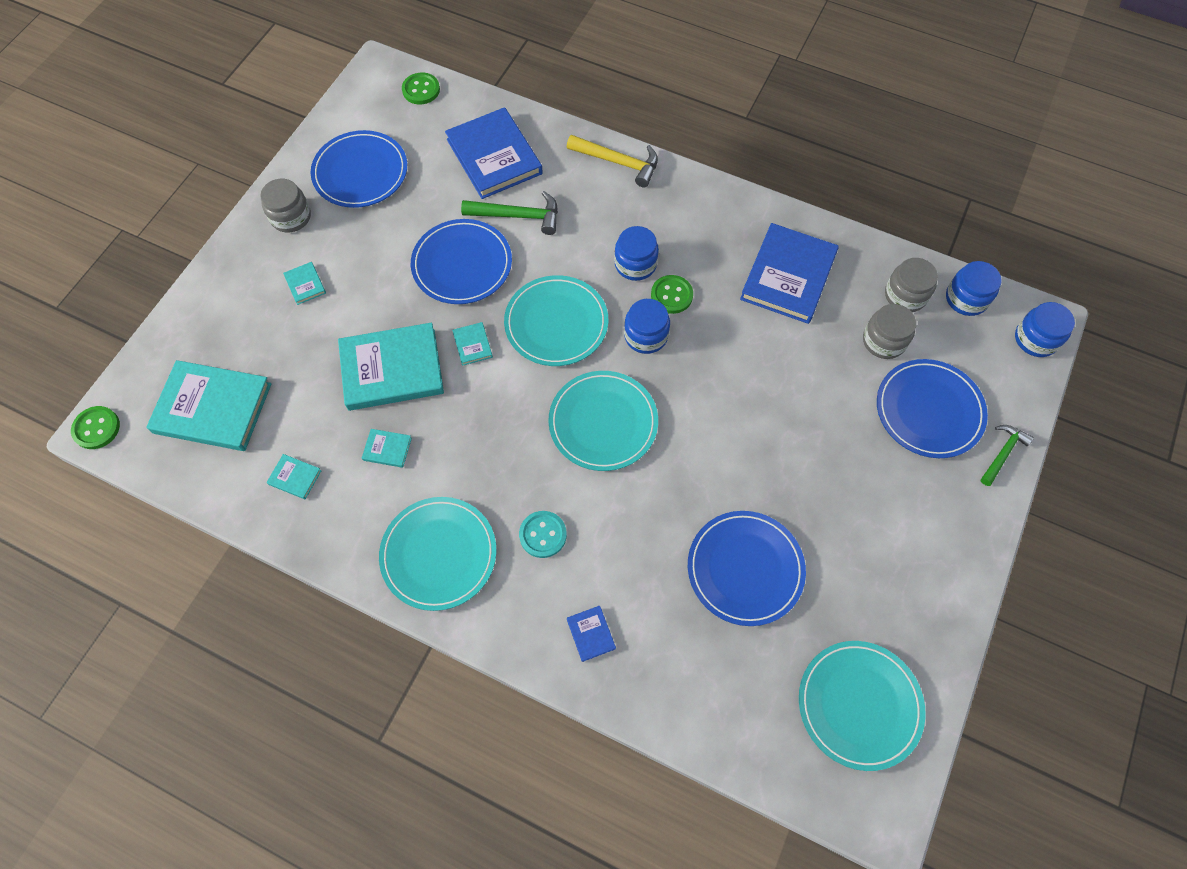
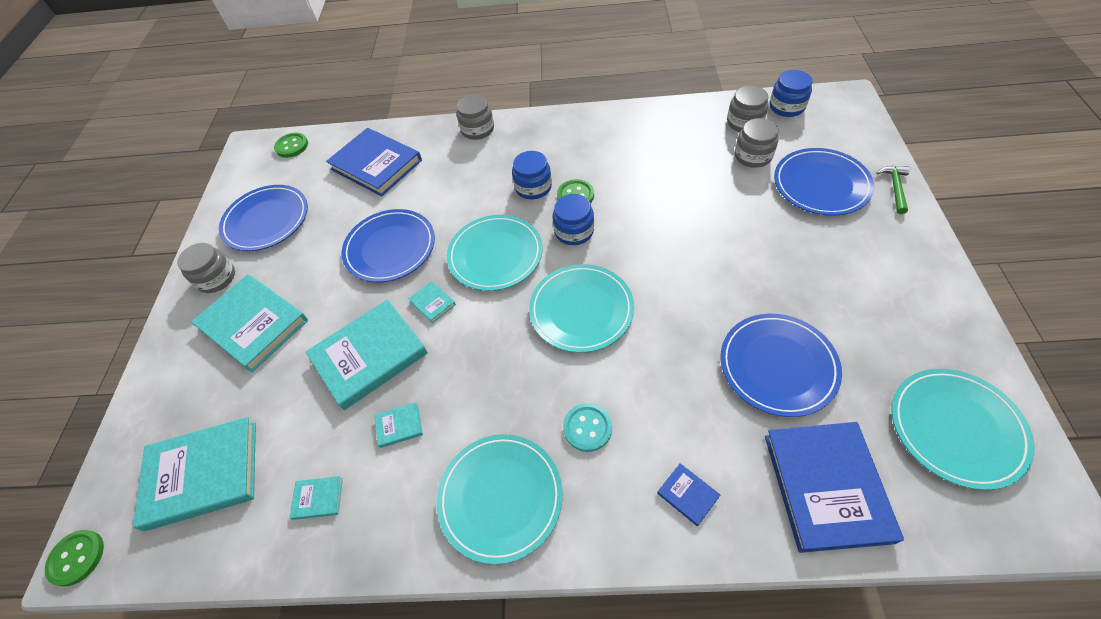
camera: 20 degrees left, 10 degrees down
turquoise book [283,262,326,305] -> turquoise book [191,274,308,372], size x2.37
green hammer [461,191,558,235] -> none
yellow hammer [567,135,658,187] -> grey jar [457,95,494,140]
blue book [740,223,839,324] -> blue book moved to [765,422,904,553]
blue jar [1015,302,1075,357] -> none

